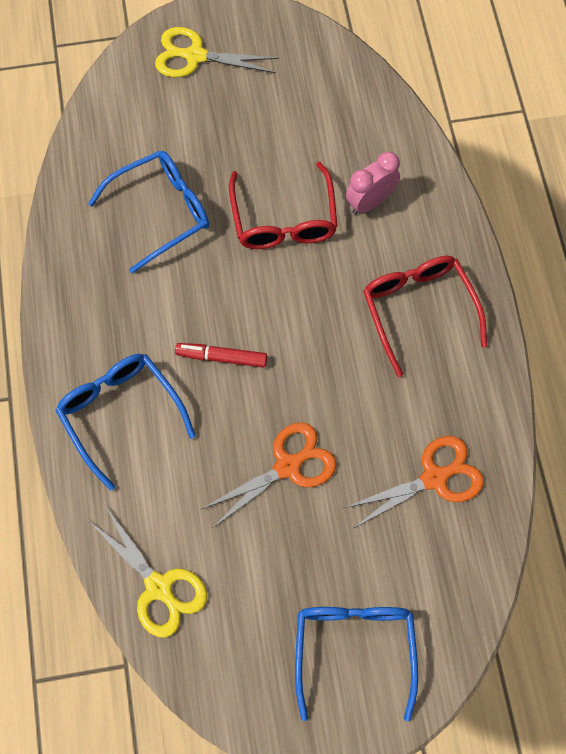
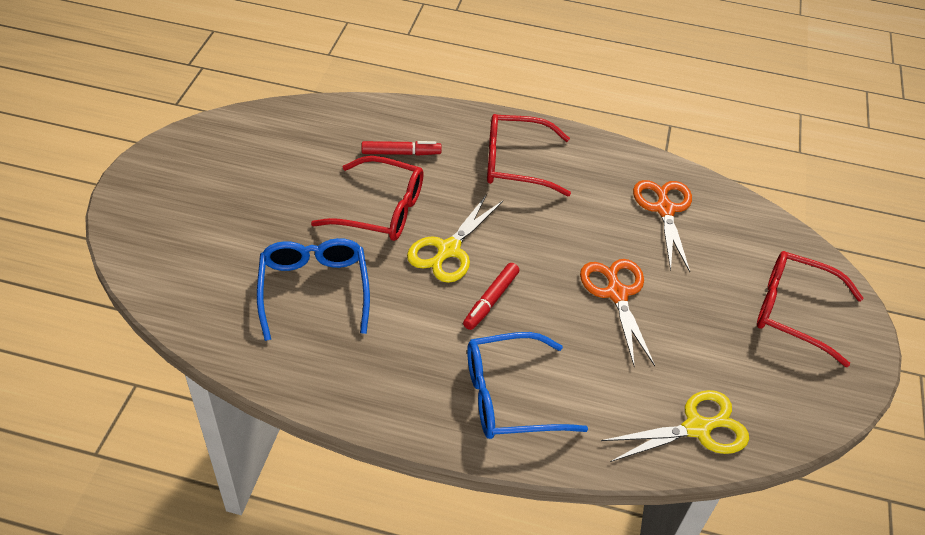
camera: 70 degrees left, 20 degrees down
yellow scissors [155,27,279,77] -> yellow scissors moved to [407,194,503,283]
blue glasses [295,607,418,721] -> red glasses [757,251,864,367]
pink clock [346,151,400,215] -> red marker [362,141,442,156]

